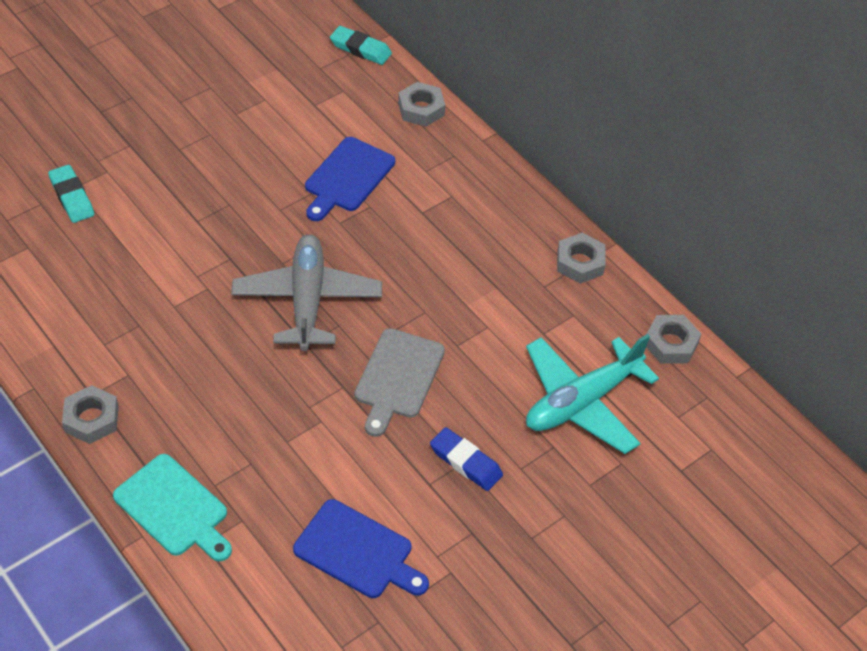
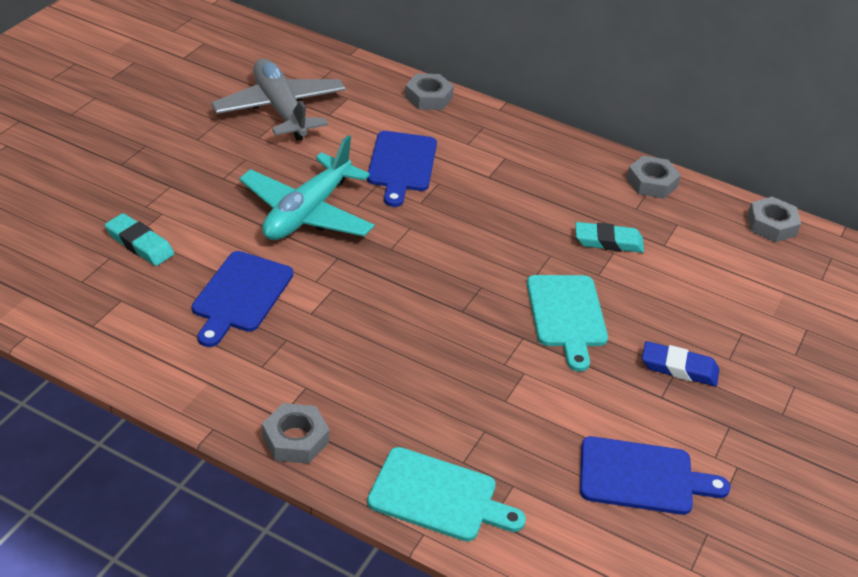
camera: 25 degrees left, 10 degrees down
grey plane [231,234,382,351] -> grey plane moved to [211,59,346,141]
turquoise eraser [330,26,392,65] -> turquoise eraser moved to [575,222,644,253]
grey cutting board [354,328,445,437] -> turquoise cutting board [527,275,608,372]
turquoise plane [526,334,659,454] -> turquoise plane moved to [239,135,375,240]
none -> blue cutting board [192,251,293,347]

